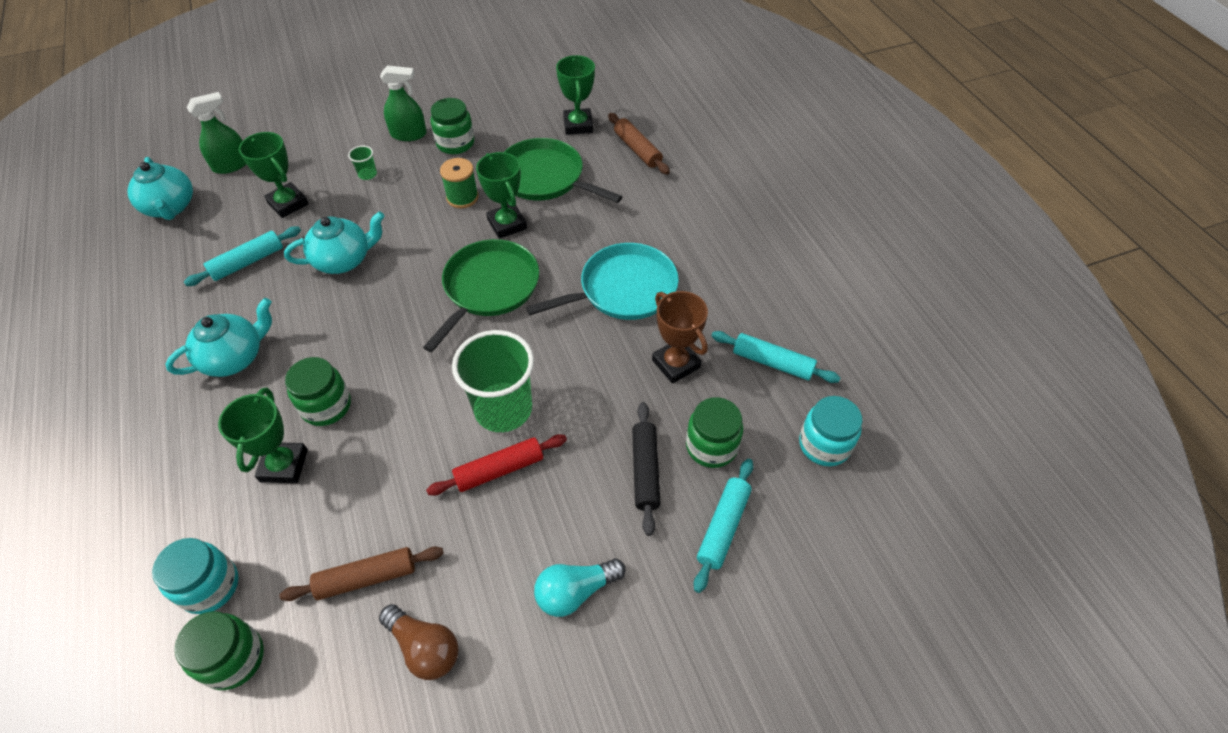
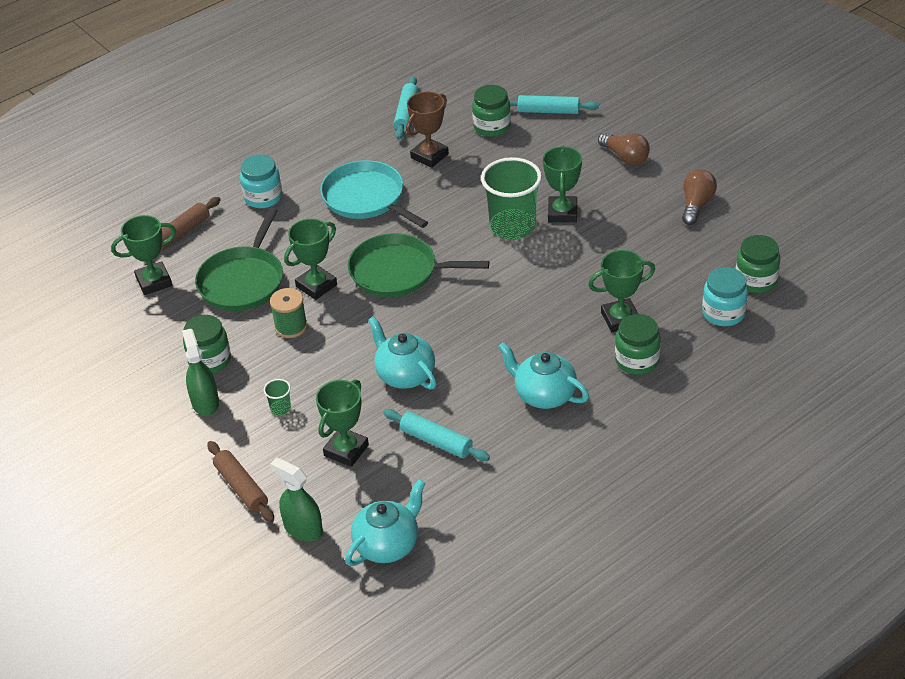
camera: 105 degrees left, 10 degrees down
brown rolling pin [279,546,444,601] -> brown rolling pin moved to [207,441,274,522]
green jar [285,357,351,426] -> green jar moved to [615,314,661,375]
red rolling pin [426,434,567,495] -> green trophy [543,146,582,222]
turquoise light bulb [534,559,626,617] -> brown light bulb [598,132,650,166]
black rolling pin [632,402,661,536] -> none
turquoise jar [799,396,862,466] -> turquoise jar moved to [240,155,282,208]

